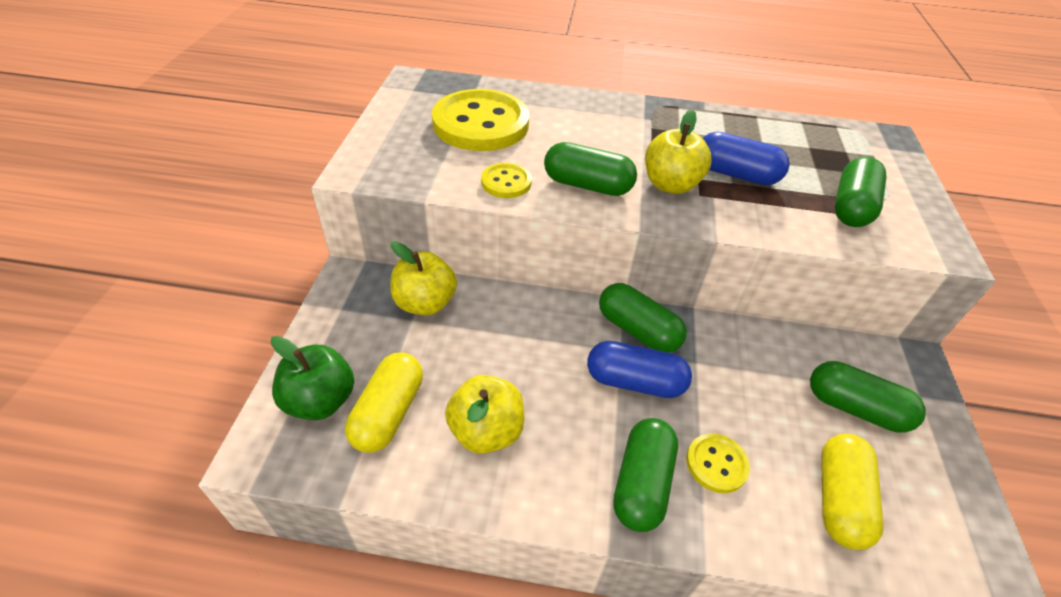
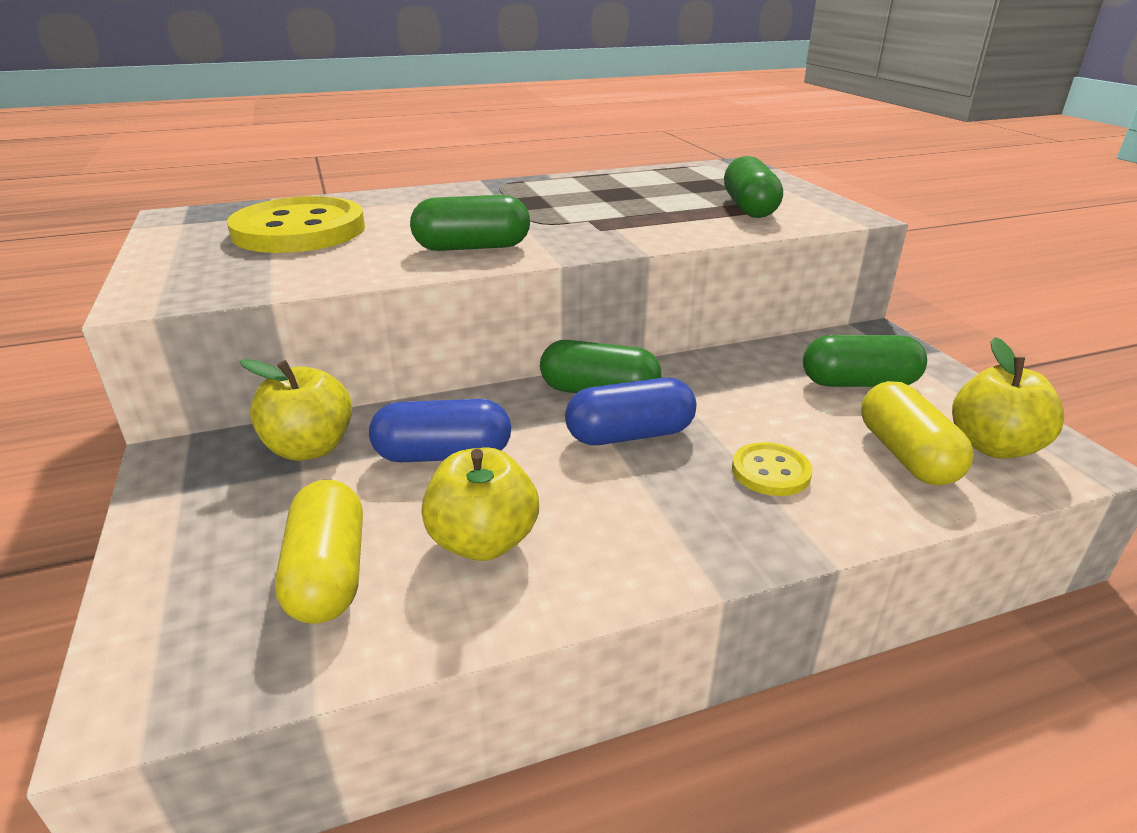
camera: 25 degrees left, 15 degrees down
green apple [271,336,354,420] -> none
yellow button [481,163,532,198] -> none
green capsule [613,418,678,532] -> none
yellow apple [645,109,712,194] -> yellow apple moved to [952,337,1065,458]
blue capsule [703,132,790,185] -> blue capsule moved to [369,399,511,462]

